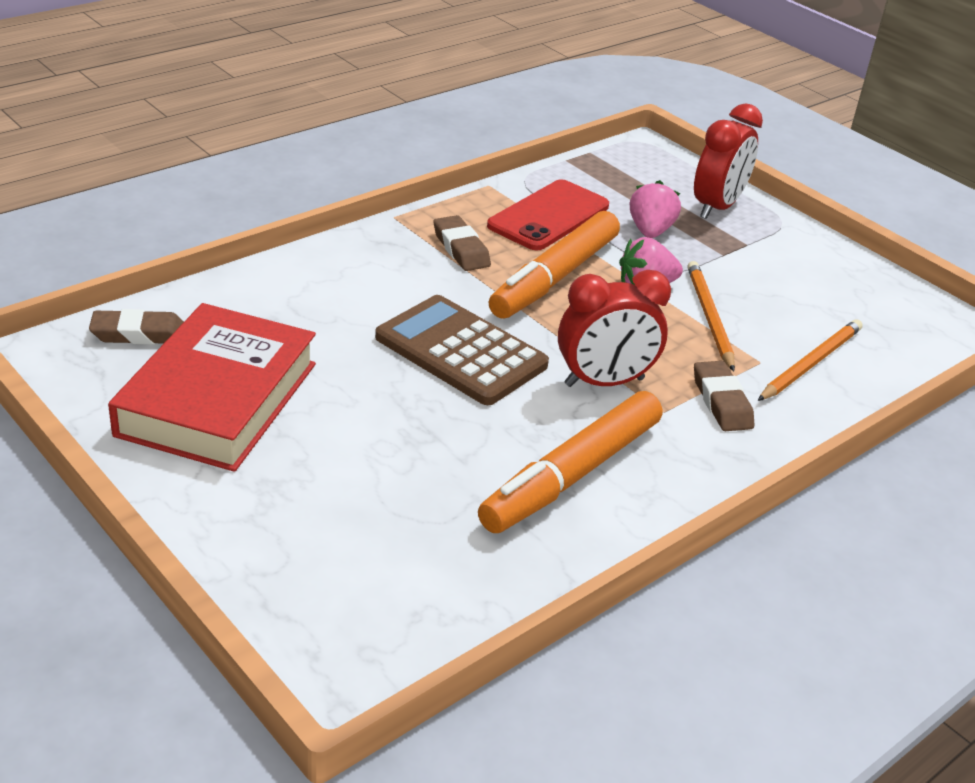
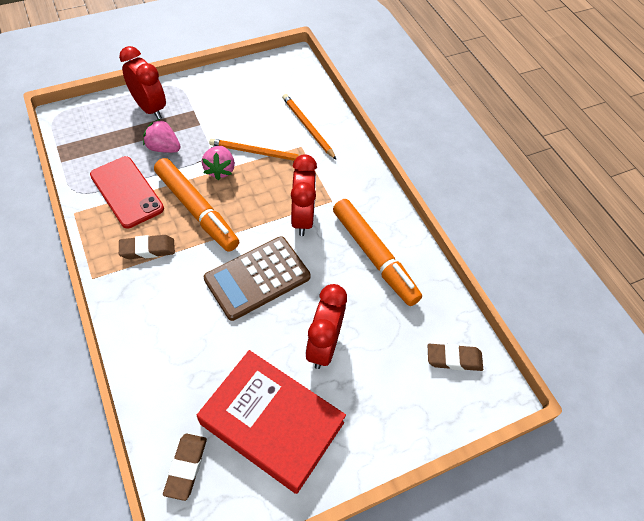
camera: 75 degrees left, 20 degrees up
brown eraser [694,361,755,431] -> brown eraser moved to [428,344,483,371]
none -> red clock [305,284,347,369]

